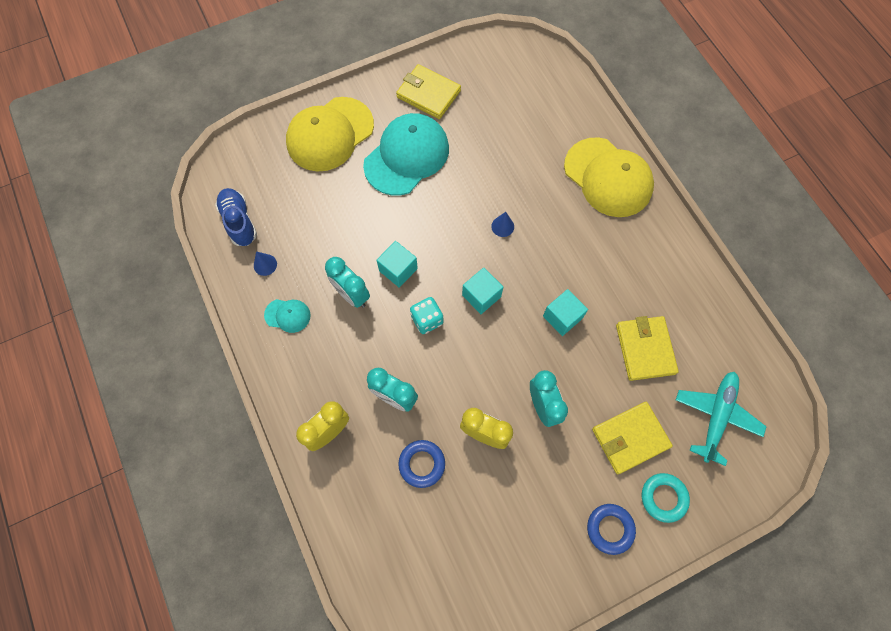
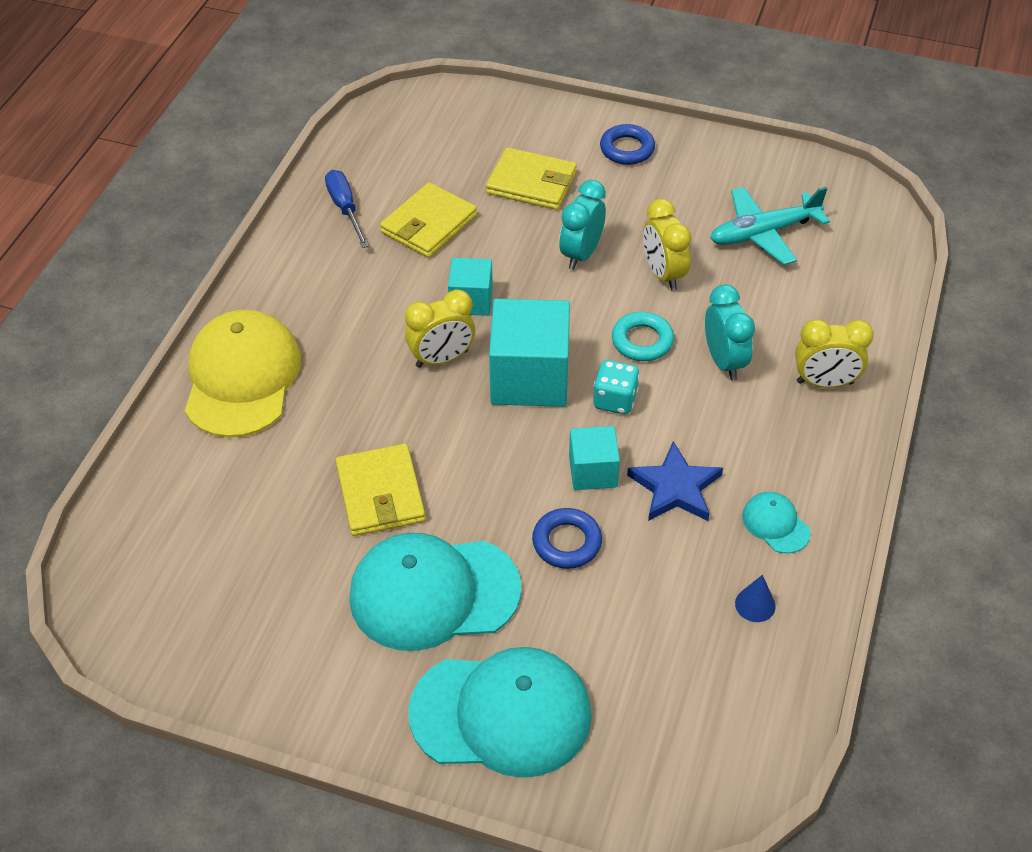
camera: 135 degrees left, 20 degrees down
blue shoe [215,188,257,246] -> none
yellow cap [286,97,374,171] -> turquoise cap [408,647,592,778]
turquoise clock [325,257,370,308] -> blue star [627,441,723,521]
yellow wallet [396,64,461,119] -> yellow wallet moved to [336,444,426,536]
blue ring [398,440,445,488] -> blue ring moved to [532,508,602,569]
turquoise cube [462,267,503,314] -> turquoise cube [489,299,570,407], size x1.78
blue cone [491,212,514,237] -> none
turquoise ring [642,473,690,523] -> turquoise ring moved to [612,312,674,361]
turquoise plane [676,372,766,466] -> turquoise plane moved to [710,187,830,265]
none -> blue screwdriver [325,170,369,248]
none -> yellow clock [405,290,475,368]

